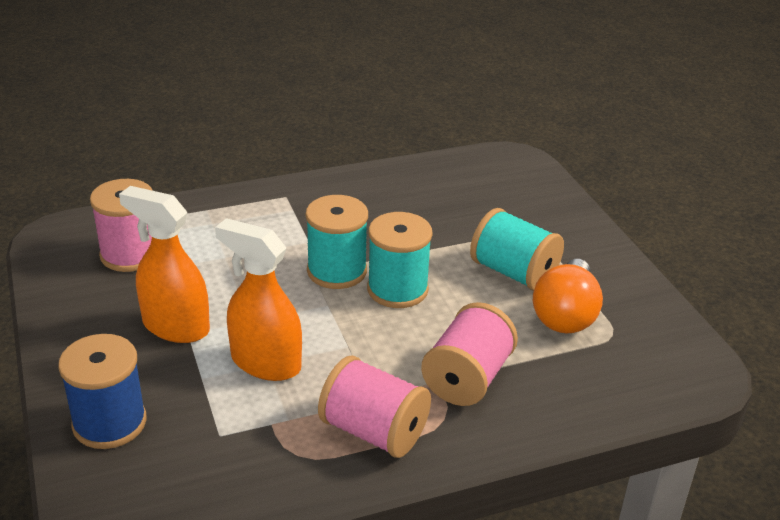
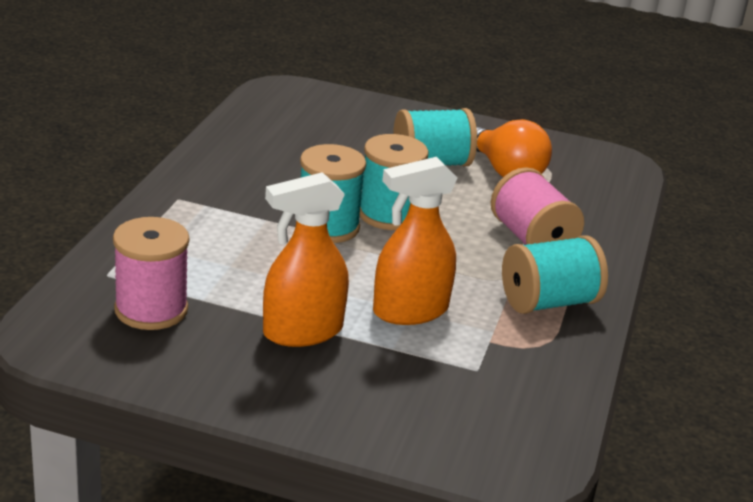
camera: 55 degrees left, 5 degrees down
blue spool [58,334,147,449] -> none
pink spool [318,355,431,458] -> turquoise spool [502,235,608,314]

